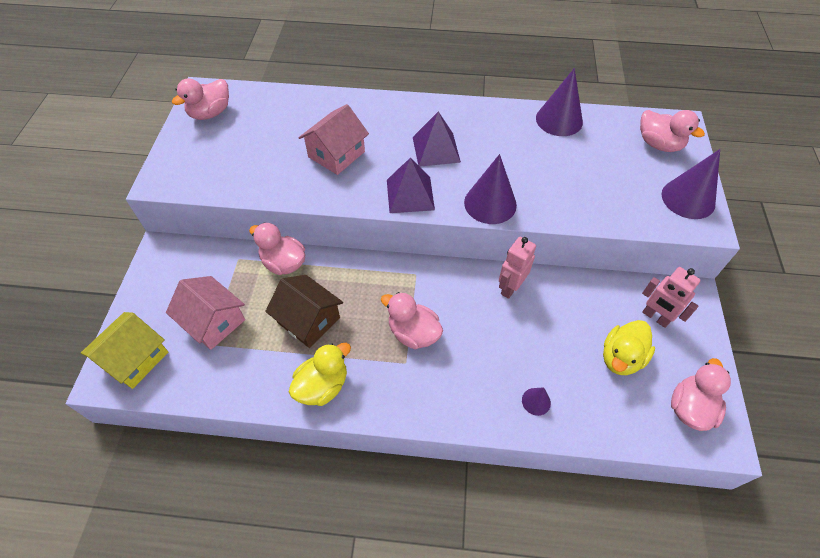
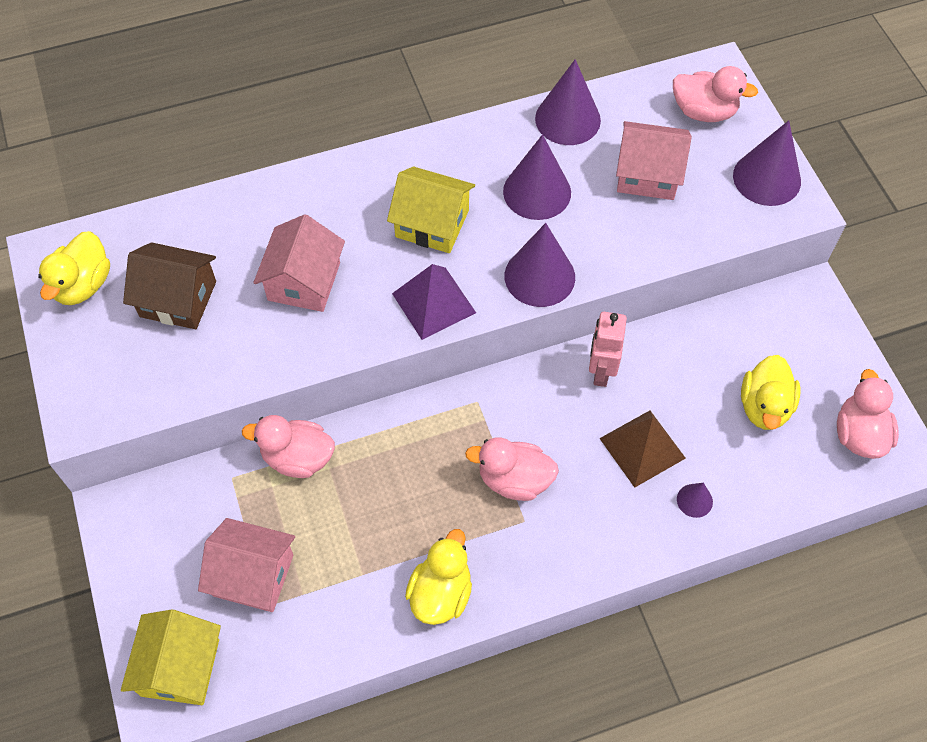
camera: 25 degrees left, 5 degrees up
pink duck [172,78,229,120] -> yellow duck [38,231,110,305]
brown house [265,275,343,348] -> brown house moved to [123,242,216,329]
purple pyramid [413,112,461,167] -> yellow house [387,167,475,253]
pink robot [642,267,700,328] -> none
none -> purple cone [503,134,571,220]
none -> brown pyramid [599,411,686,488]
none -> pink house [616,121,692,200]

